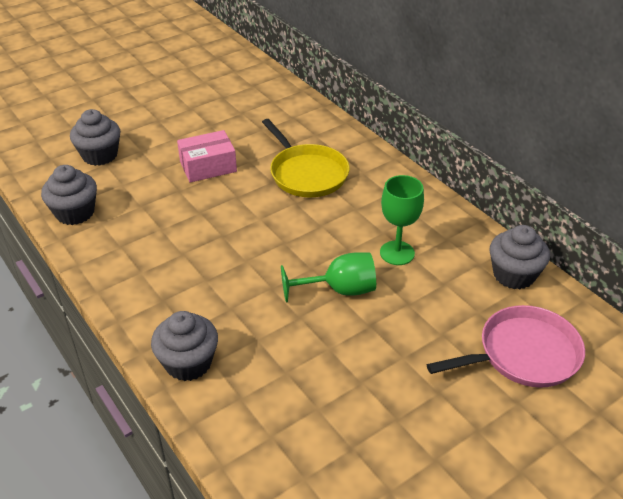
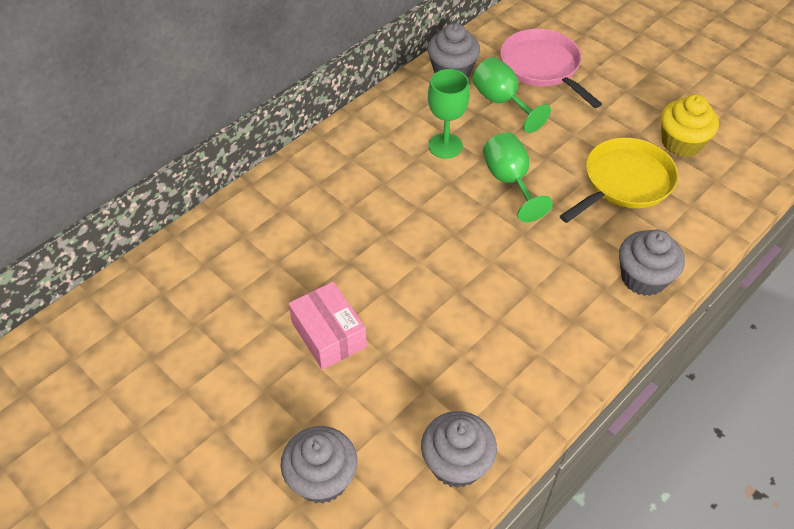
camera: 100 degrees left, 10 degrees up
yellow pan [262,119,350,197] -> yellow pan moved to [560,137,678,223]
none -> green goblet [472,57,551,133]
none -> yellow cupcake [661,94,719,157]

